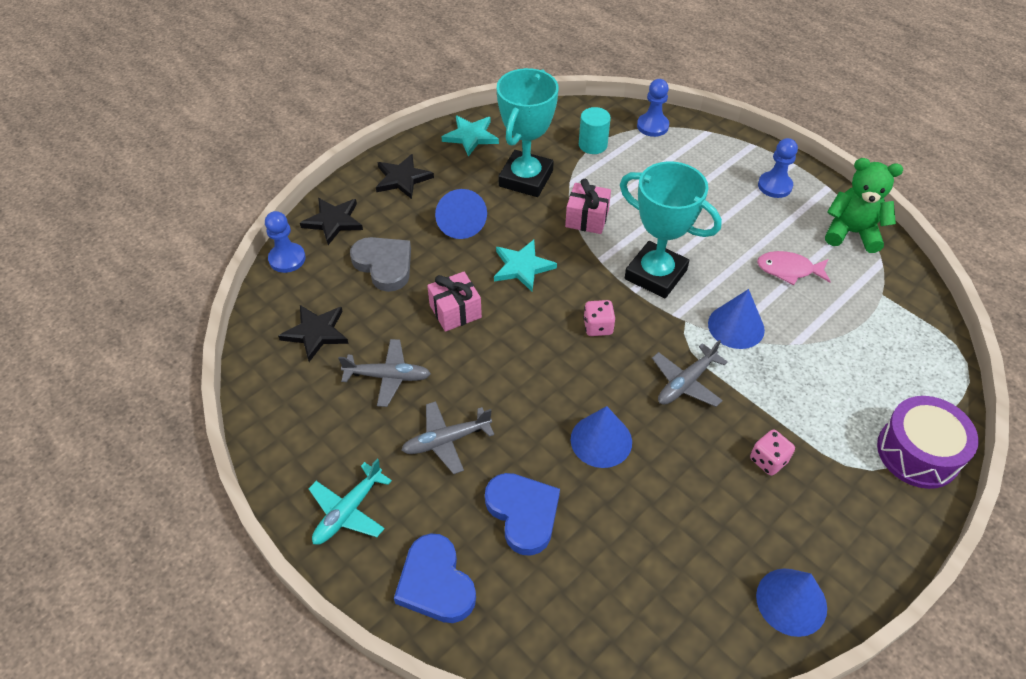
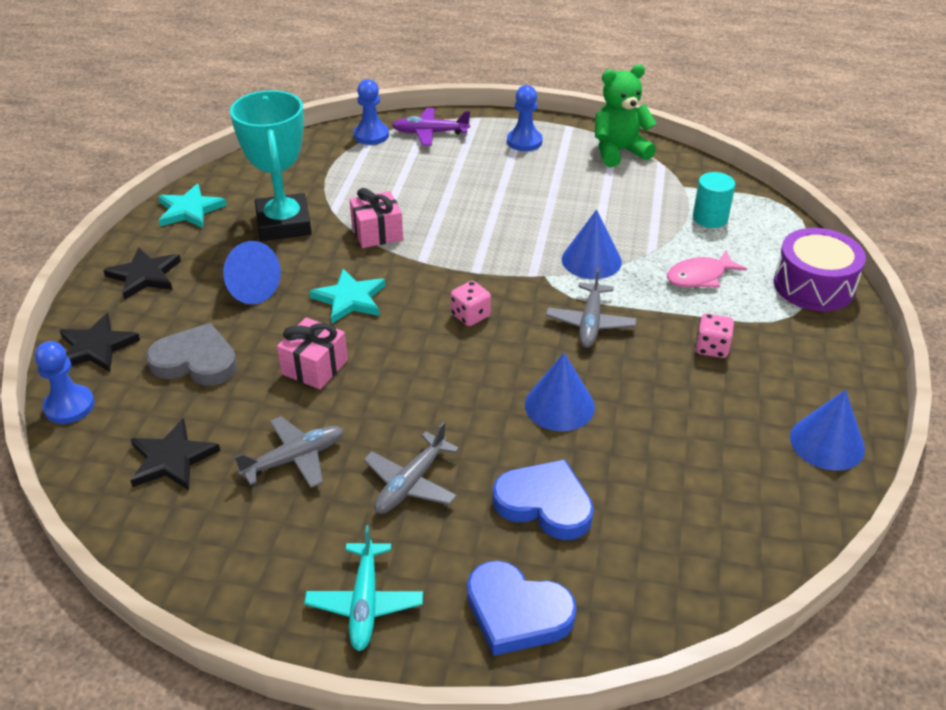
camera: 35 degrees left, 10 degrees down
turquoise cylinder [579,107,611,154] -> turquoise cylinder moved to [693,172,735,228]
turquoise trophy [620,161,722,298] -> none
pink fish [757,251,831,285] -> pink fish moved to [667,250,747,288]
none -> purple plane [392,108,470,146]

